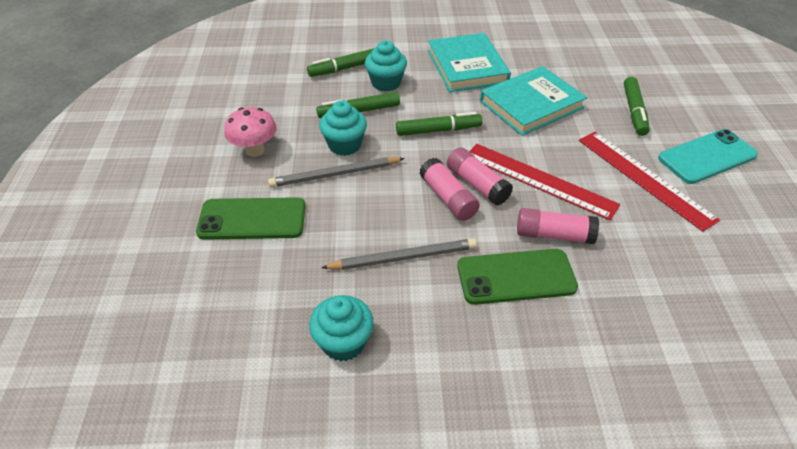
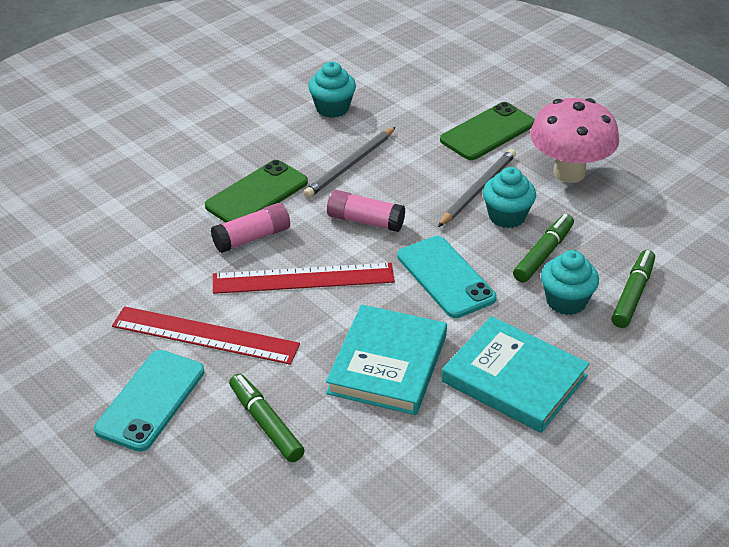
camera: 140 degrees right, 5 degrees down
pink mushroom [224,107,277,157] -> pink mushroom [530,98,619,183], size x1.59
green marker [396,112,483,136] -> turquoise phone [397,236,497,318]
pink glue stick [447,147,513,206] -> none

